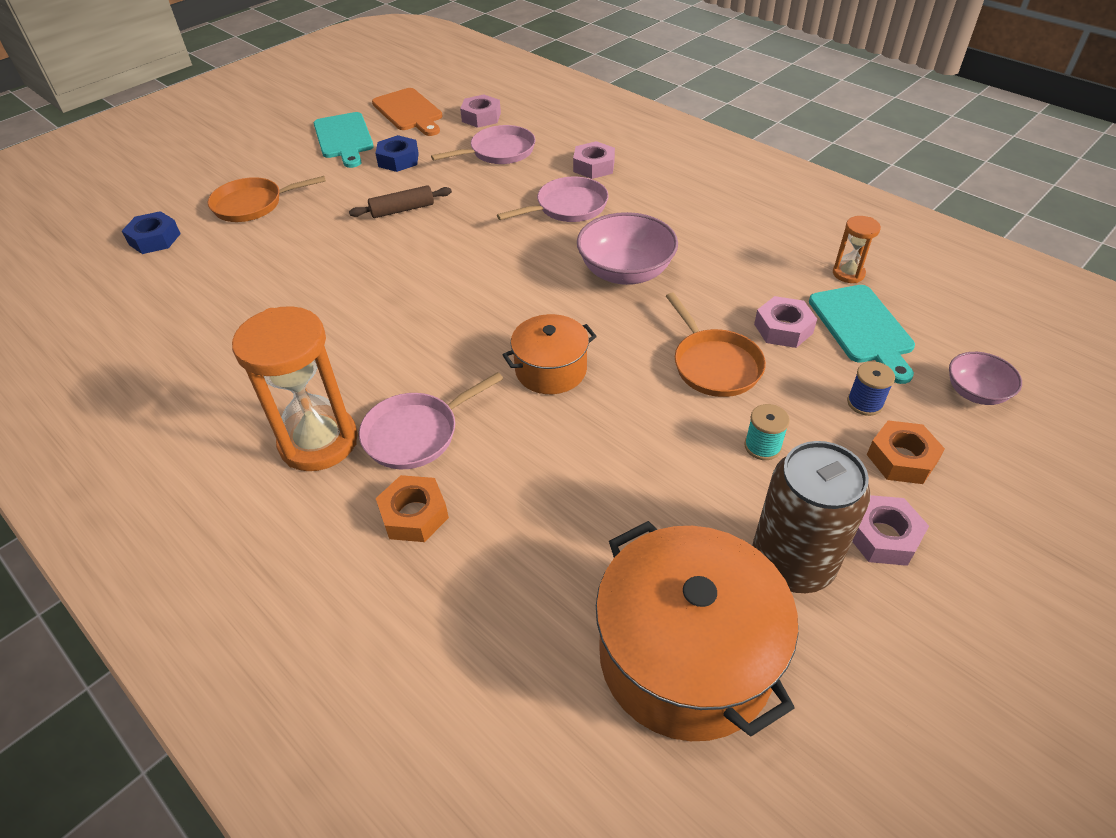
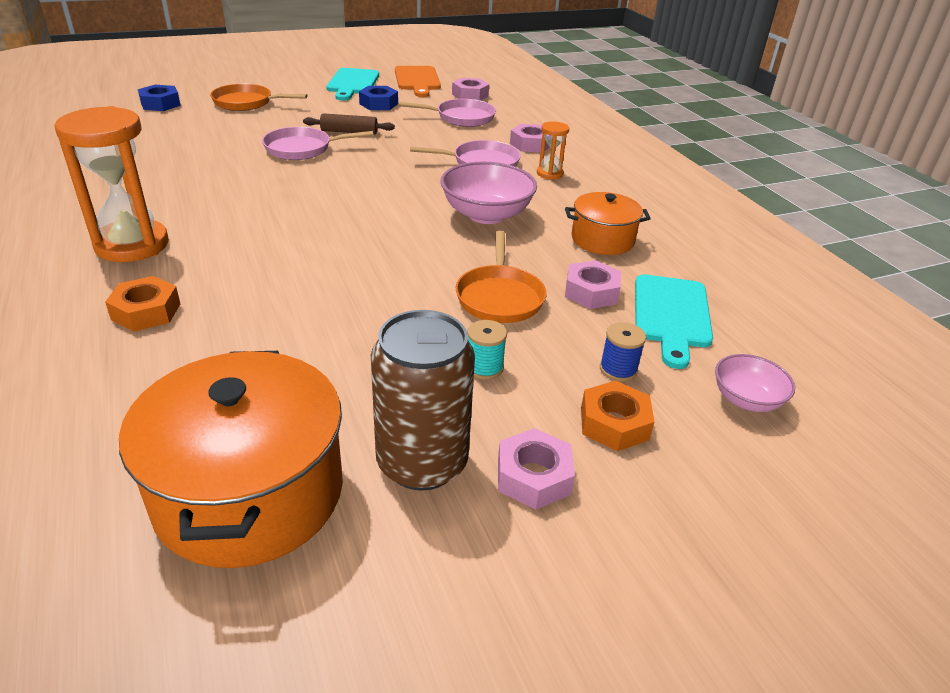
camera: 20 degrees right, 10 degrees down
pink pan [359,372,503,469] -> pink pan moved to [262,127,373,160]
orange pot [503,314,597,394] -> orange pot moved to [565,192,651,255]
orange hourglass [833,216,881,283] -> orange hourglass moved to [537,121,569,180]

